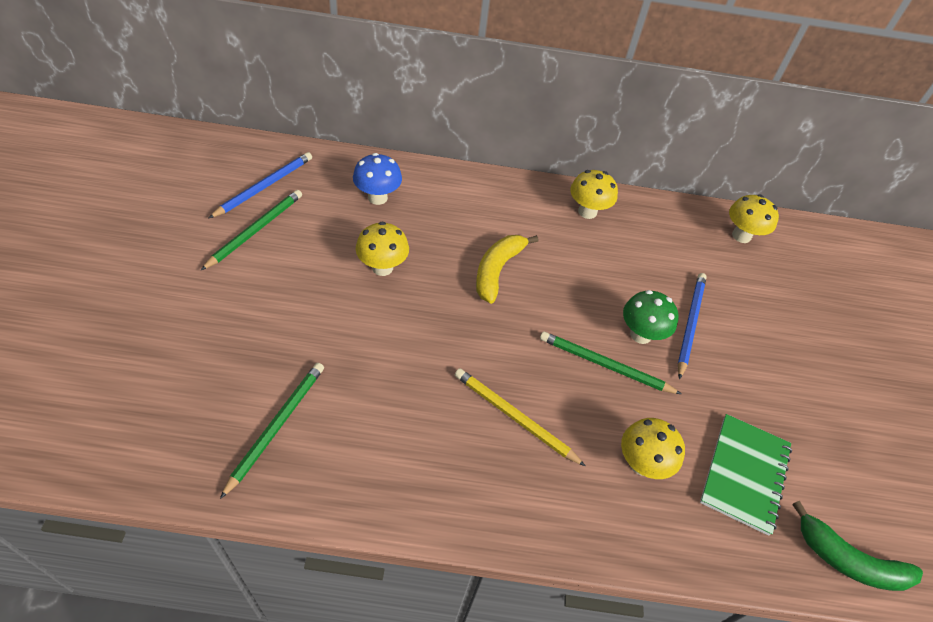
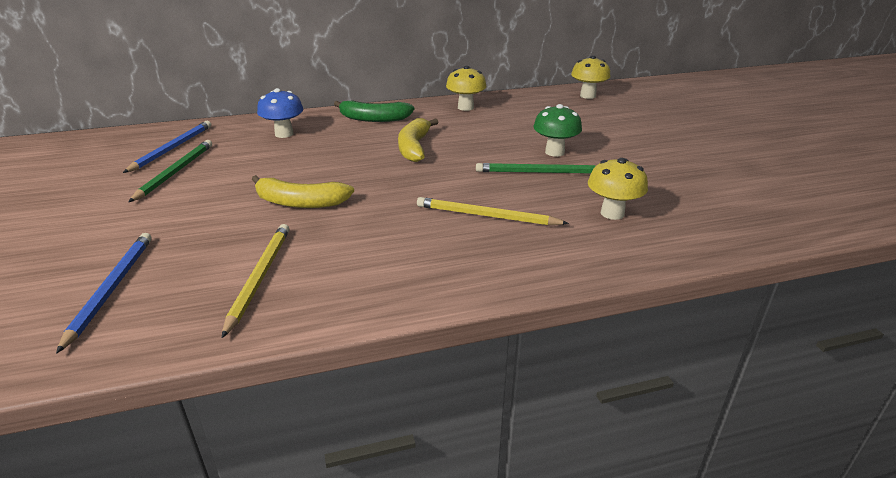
camera: 15 degrees left, 20 degrees down
green pencil [220,363,324,499] -> yellow pencil [222,224,289,338]
yellow mushroom [356,222,409,276] -> none
blue pencil [678,273,707,380] -> blue pencil moved to [56,233,152,354]
green notebook [700,414,792,536] -> none
green banana [792,501,923,591] -> green banana moved to [334,101,414,122]
none -> yellow banana [251,175,354,208]

